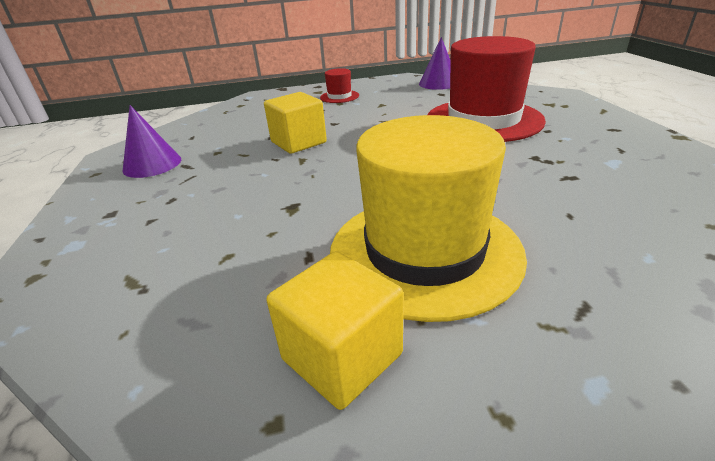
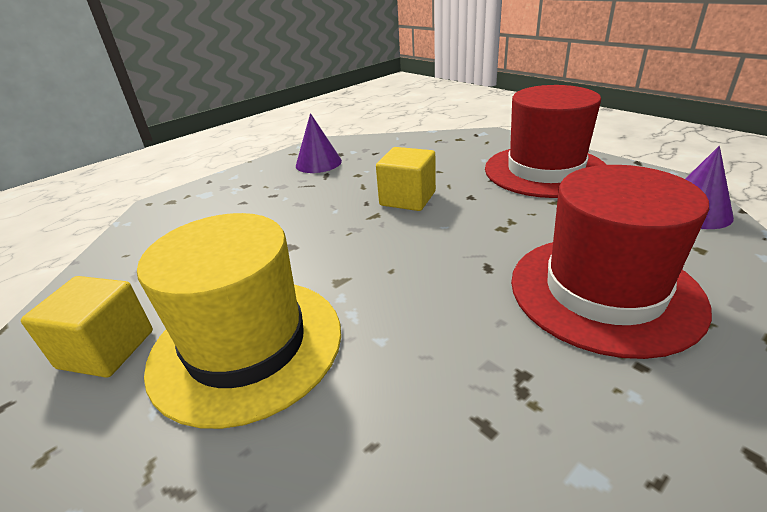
camera: 60 degrees right, 0 degrees up
red hat [320,68,359,103] -> red hat [485,85,606,198], size x2.38

